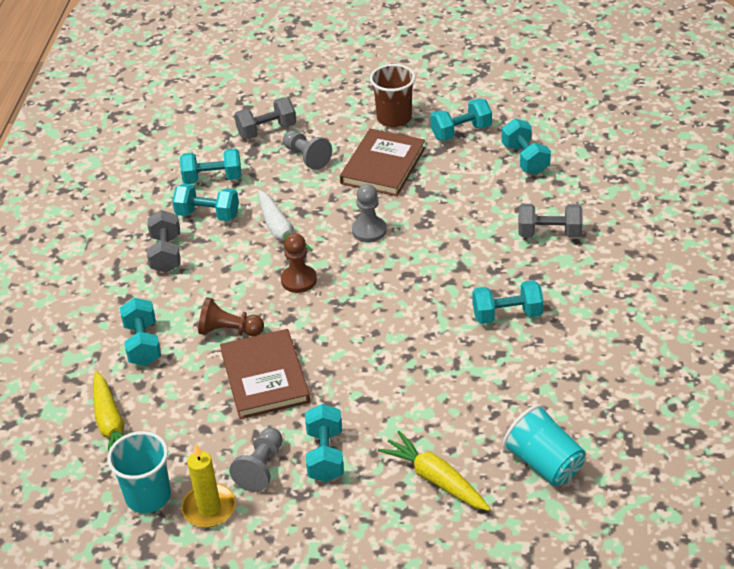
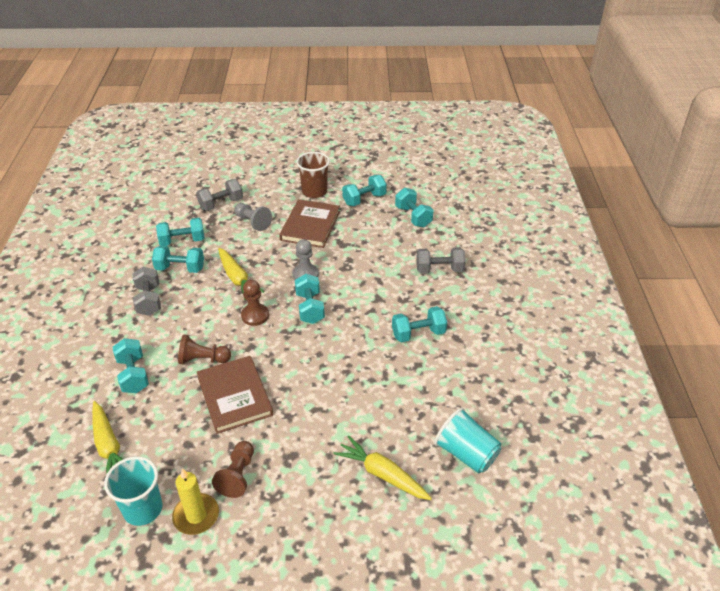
camera: 10 degrees left, 0 degrees up
grey pawn [229,428,282,492] -> brown pawn [212,441,254,498]
white carrot [258,190,313,260] -> yellow carrot [218,248,264,300]
turquoise dumbbell [305,404,344,482] -> turquoise dumbbell moved to [295,274,325,324]

